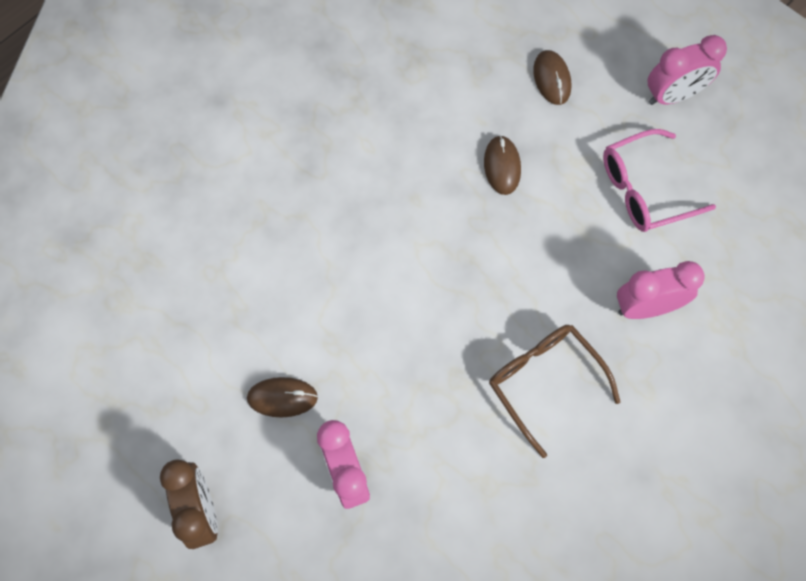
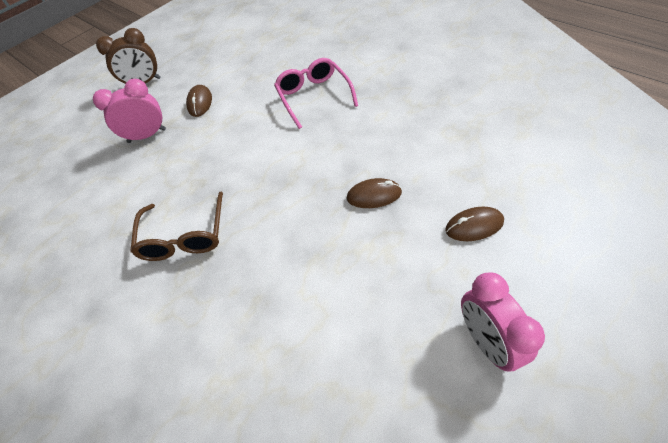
camera: 95 degrees right, 15 degrees down
brown glasses [489,325,621,458] -> brown glasses turned 120 degrees clockwise [130,191,223,261]
pink glasses [603,129,716,232] -> pink glasses moved to [274,58,358,129]
pink clock [617,261,705,319] -> none

